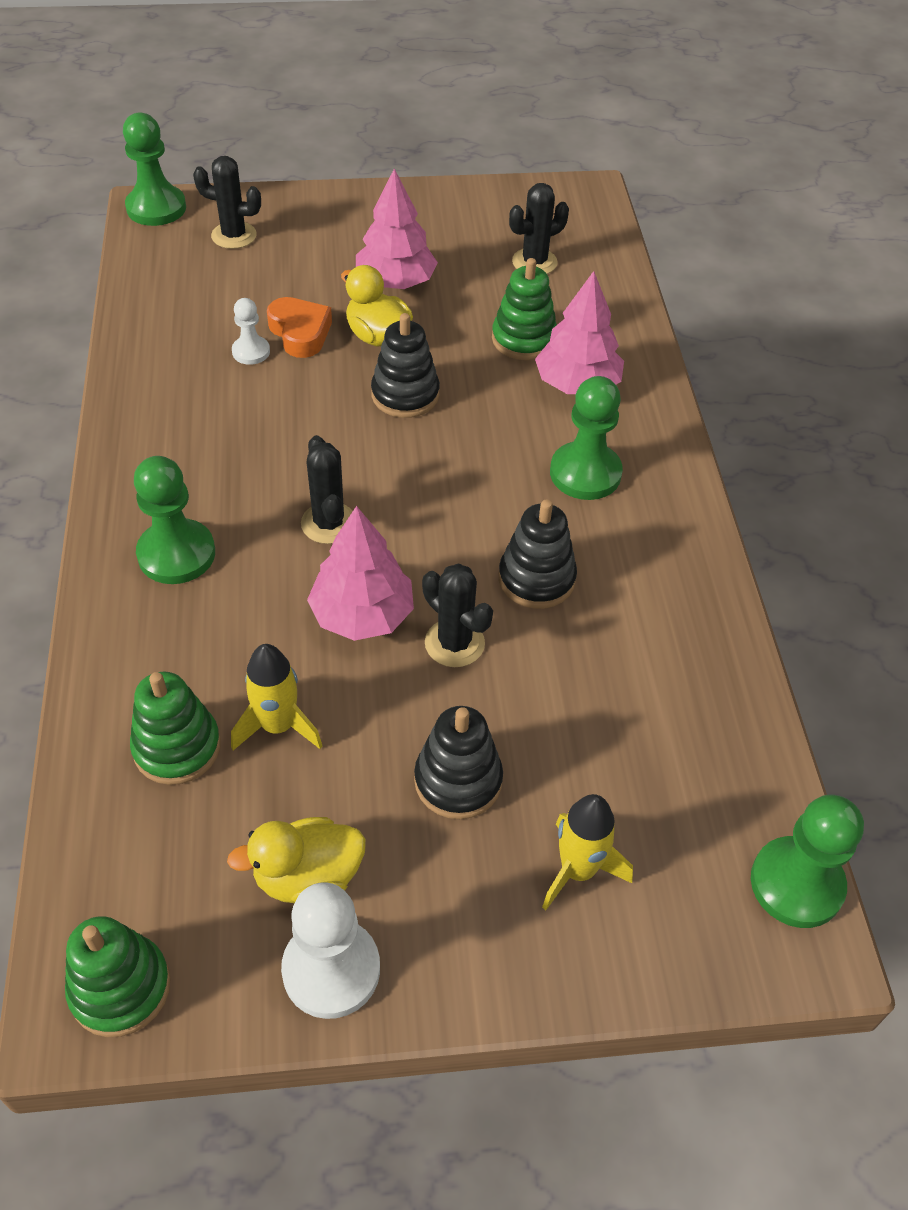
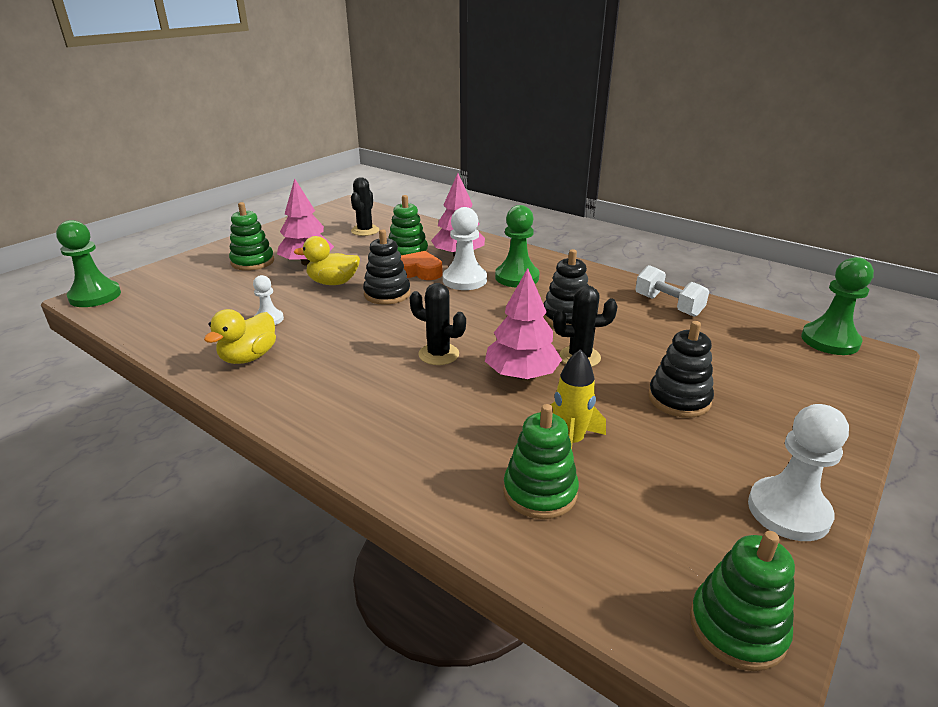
camera: 45 degrees left, 20 degrees down
green pawn [134,456,215,584] -> none
black cactus [193,156,261,249] -> none
yellow duck [227,817,366,903] -> yellow duck moved to [204,309,276,364]
orange heart [267,297,332,358] -> orange heart moved to [400,251,443,280]
yellow rocket [542,794,633,910] -> none
none -> green stacking toy [229,202,274,271]
none -> white pawn [443,207,487,290]
none -> white dumbbell [635,265,709,317]

